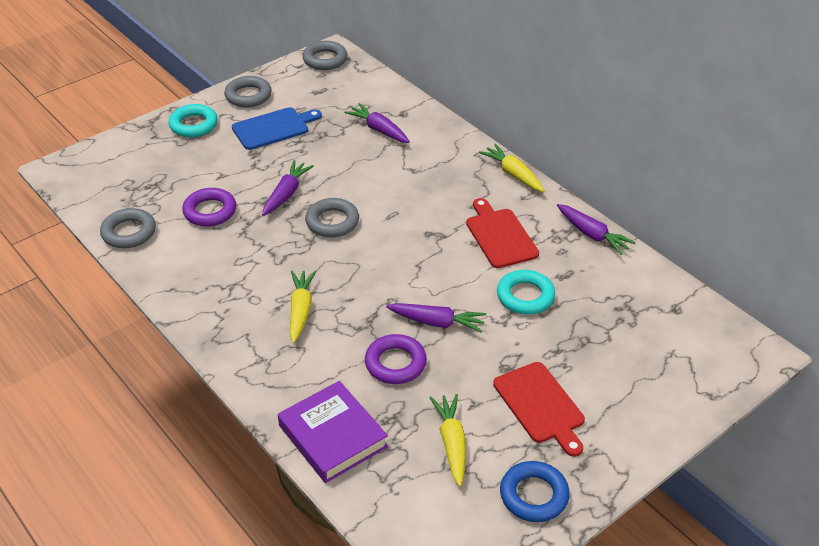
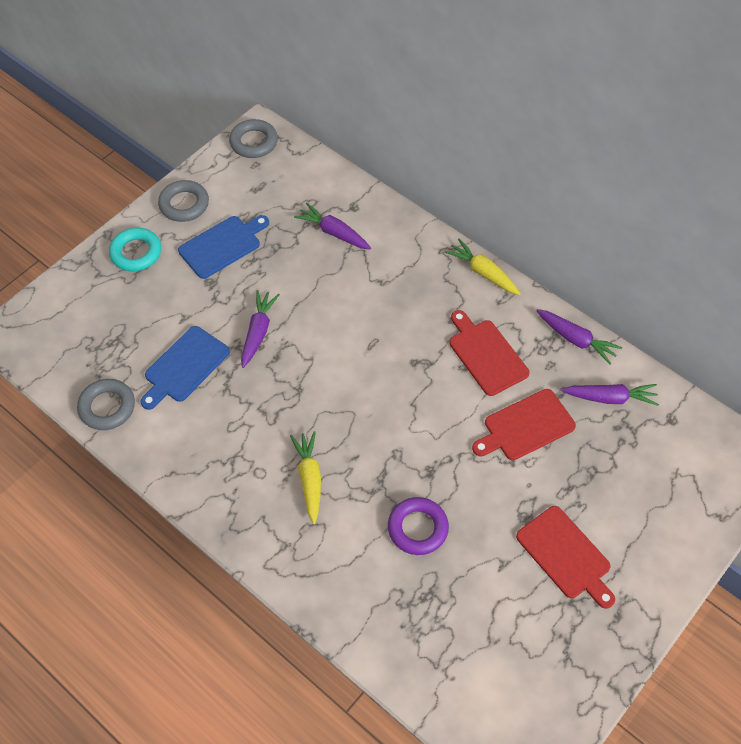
camera: 10 degrees left, 15 degrees up
purple ring [182,188,236,227] -> blue cutting board [140,326,230,410]
purple book [278,381,388,483] -> none
grey ring [305,198,359,237] -> none
purple carrot [386,303,486,333] -> purple carrot moved to [561,384,659,406]
yellow carrot [430,394,466,487] -> none
turquoise ring [497,270,555,314] -> red cutting board [472,389,576,460]
blue ring [500,461,570,522] -> none

